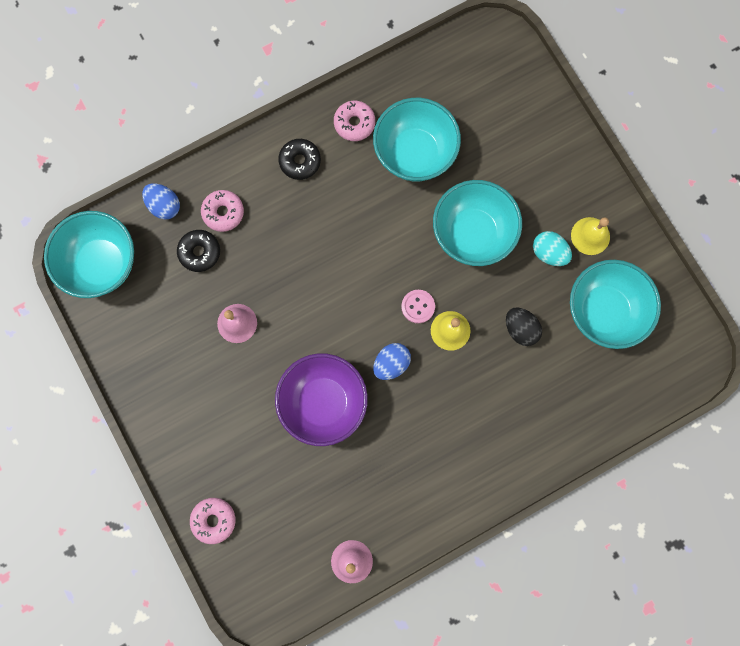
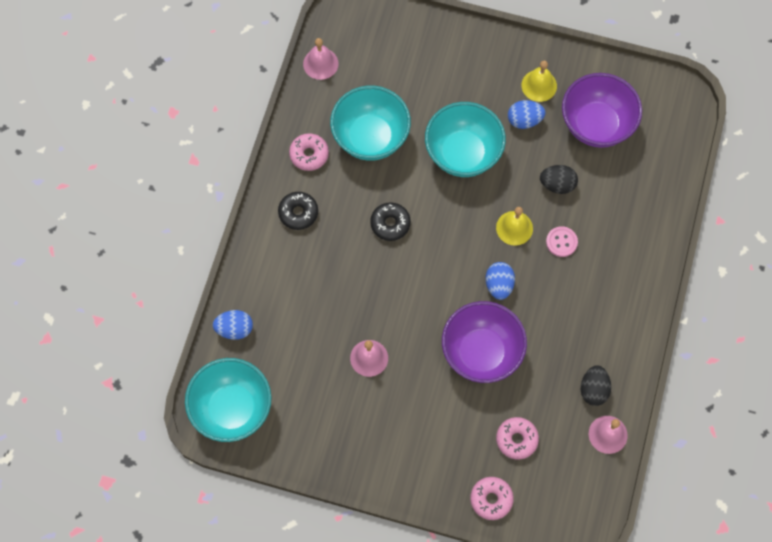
camera: 45 degrees left, 10 degrees down
black donut [177,230,220,272] -> black donut moved to [370,202,411,241]
pink donut [201,190,244,232] -> pink donut moved to [496,417,539,460]
pink button [401,290,435,323] -> pink button moved to [546,226,578,257]
turquoise egg [533,231,572,266] -> blue egg [508,100,545,129]
turquoise bowl [570,260,661,349] -> purple bowl [562,73,642,148]
none -> pink bell [303,38,339,80]
none -> black egg [581,365,611,406]

